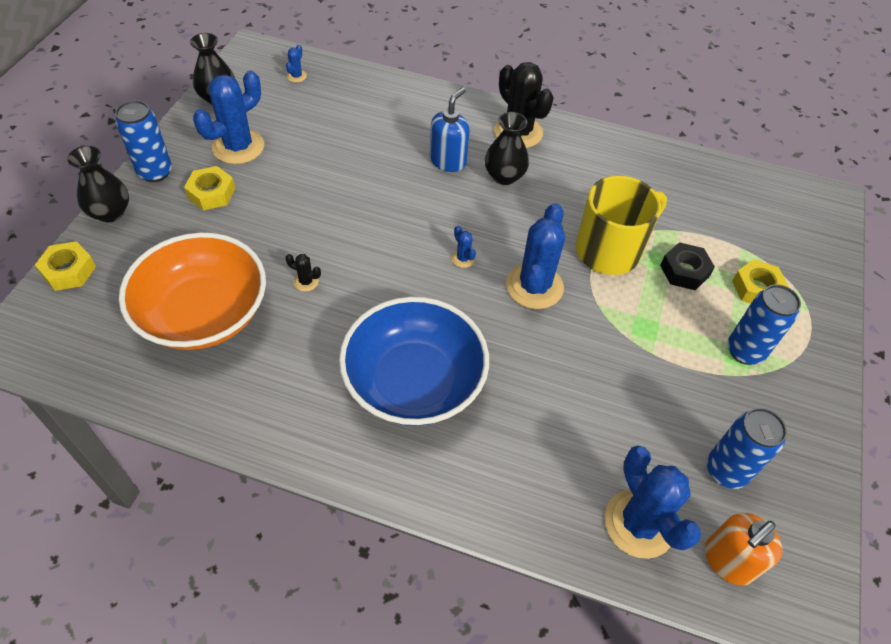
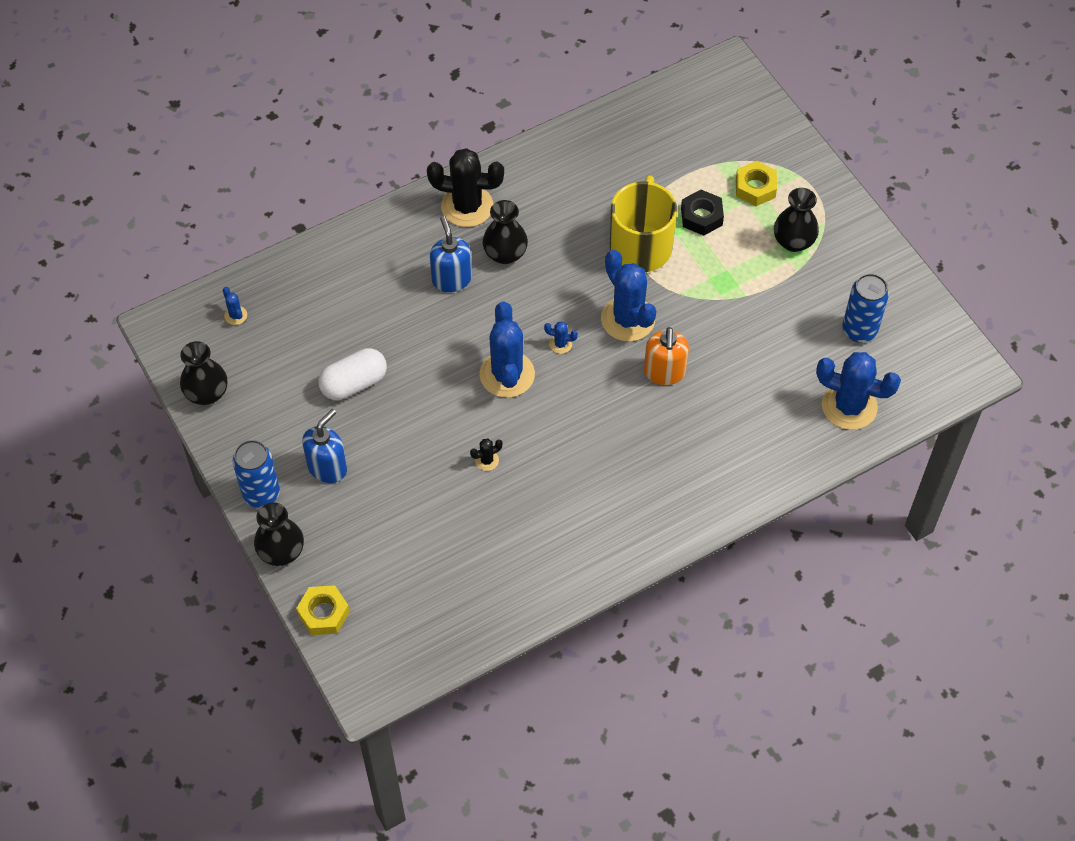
camera: 45 degrees left, 5 degrees up
orange bowl [119,232,266,350] -> none
yellow nut [184,166,236,210] -> blue soap dispenser [302,409,347,483]
blue cactus [193,70,264,164] -> blue cactus moved to [480,302,535,398]
blue bowl [339,297,489,426] -> none
orange soap dispenser [705,513,782,585] -> orange soap dispenser moved to [644,327,689,385]
blue can [728,284,801,365] -> black vase [774,188,819,252]
none -> white capsule [318,348,387,400]

